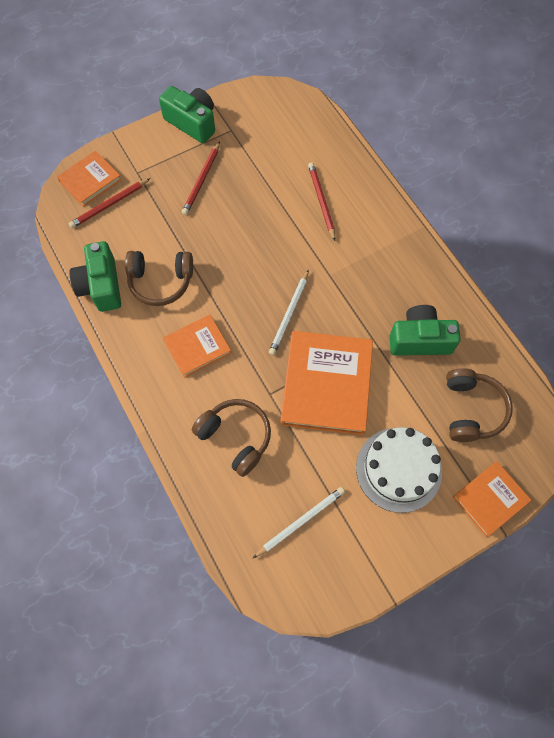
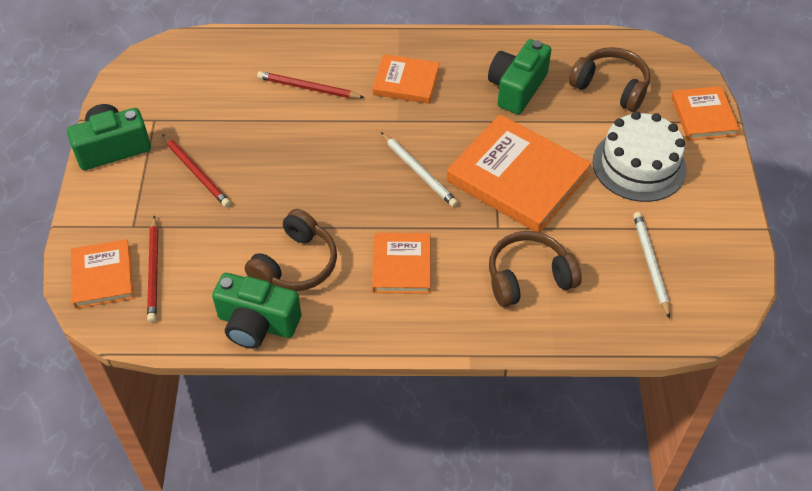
camera: 60 degrees left, 15 degrees down
none -> orange book [373,54,439,104]

